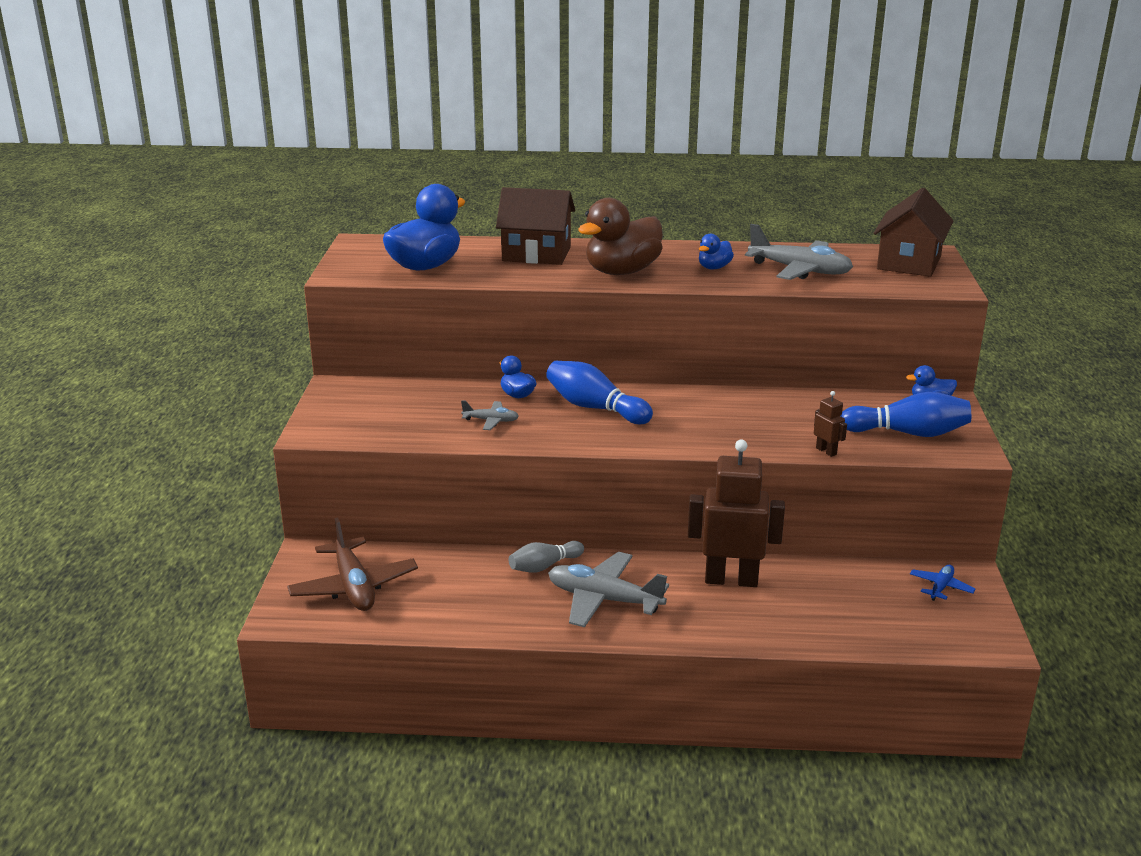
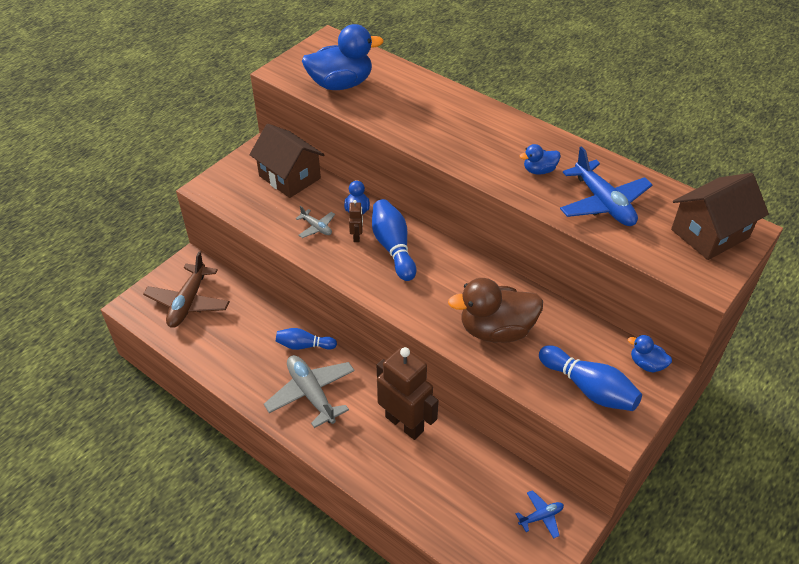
camera: 35 degrees right, 20 degrees up
brown house [496,187,575,265] -> brown house moved to [249,124,324,198]
grey bowling pin [509,541,584,573] -> blue bowling pin [276,328,337,350]
brown duck [578,198,663,275] -> brown duck moved to [448,278,543,343]
grey plane [745,224,853,280] -> blue plane [560,146,653,226]
brown robot [814,391,847,457] -> brown robot moved to [349,200,363,242]

